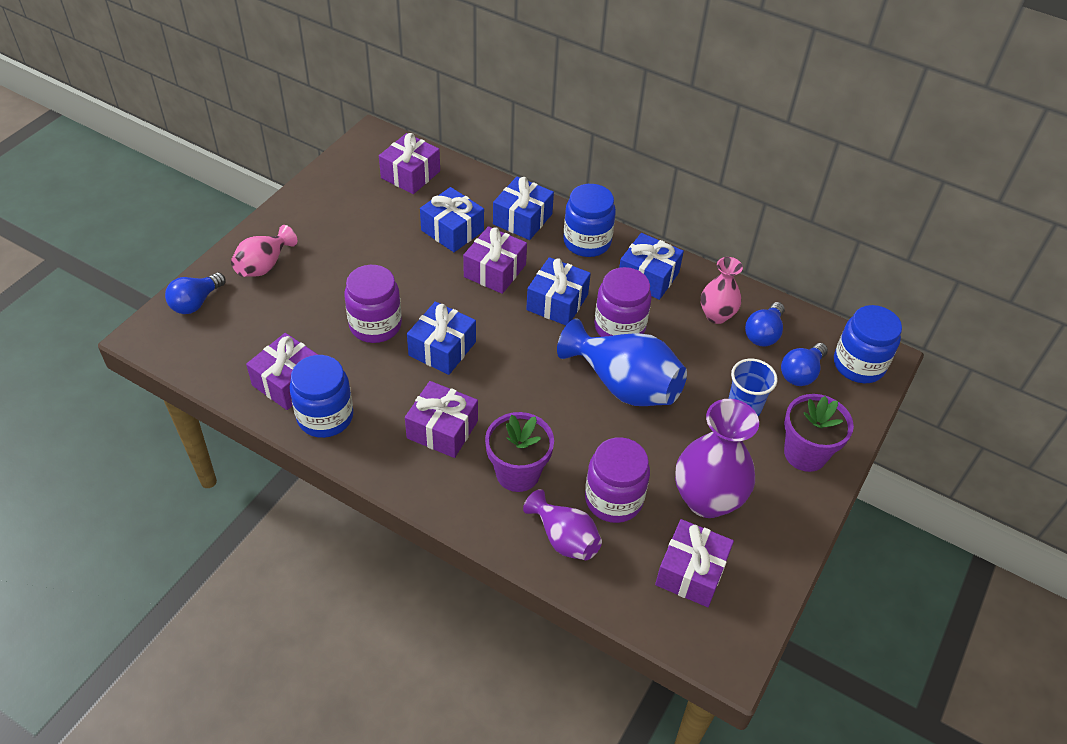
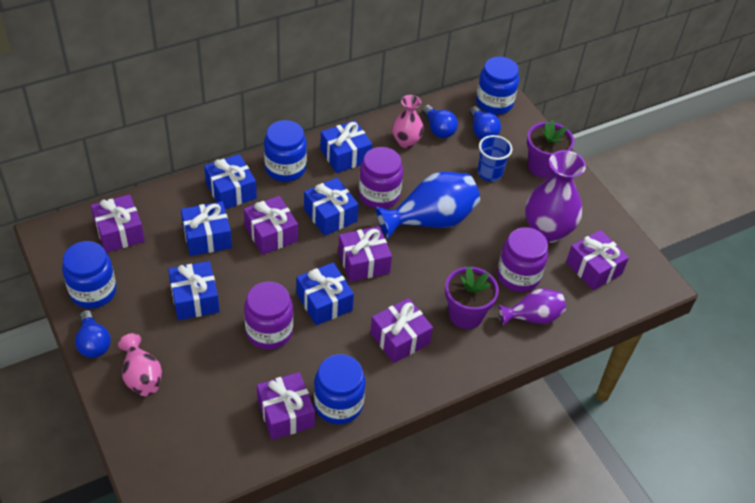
camera: 60 degrees left, 0 degrees up
blue light bulb [165,272,226,314] -> blue light bulb moved to [75,310,111,358]
none -> blue jar [62,241,116,309]
none -> blue gift [168,261,220,320]
none -> purple gift [338,226,392,282]

